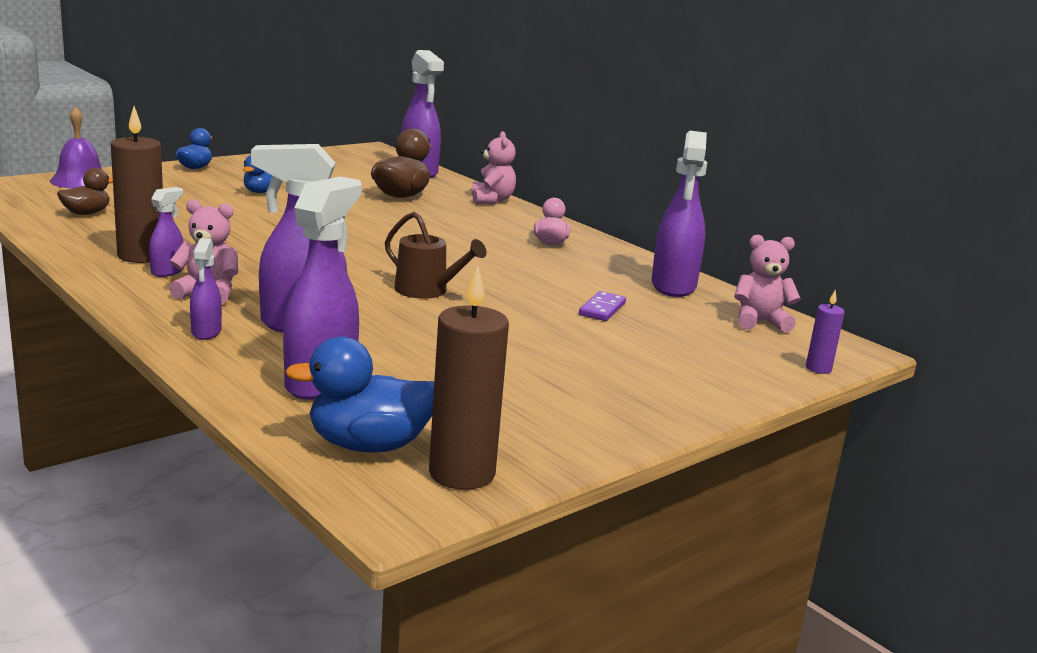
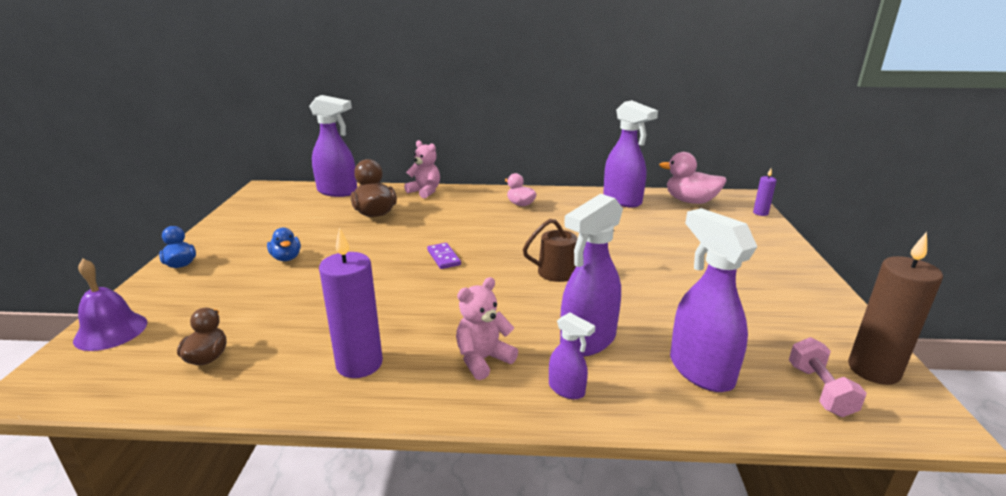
camera: 45 degrees left, 5 degrees up
brown candle [111,106,163,263] -> purple candle [319,227,383,378]
purple spray bottle [149,187,183,277] -> none
blue duck [285,336,434,453] -> pink dumbbell [789,337,867,417]
purple domino [579,291,626,321] -> purple domino moved to [427,243,461,269]
pink teddy bear [734,235,801,332] -> pink duck [659,152,727,204]

